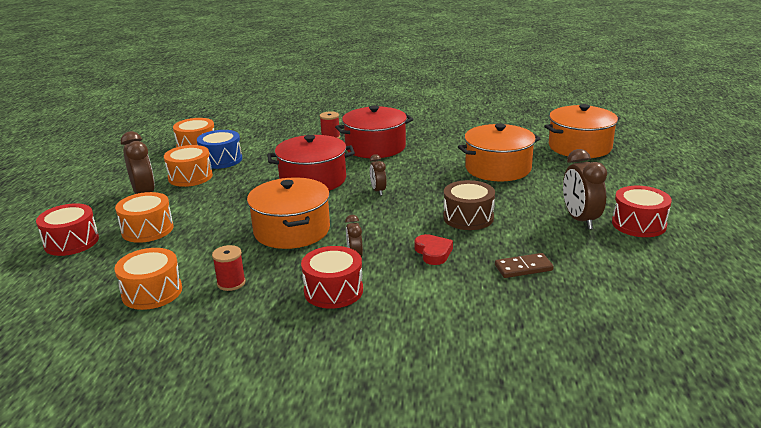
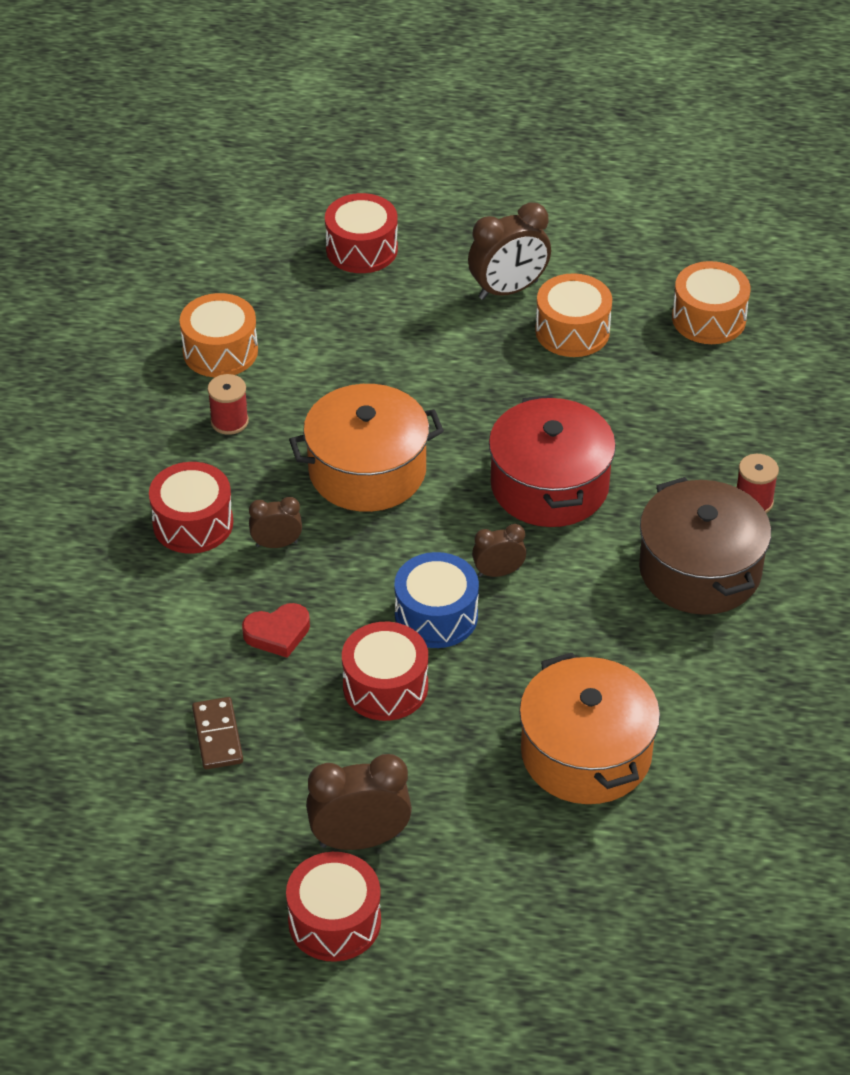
camera: 90 degrees right, 20 degrees up
orange drum [115,192,173,243] -> none
blue drum [197,130,242,169] -> blue drum moved to [394,552,479,648]
red pot [335,105,413,158] -> brown pot [639,477,771,615]
brown drum [443,180,495,230] -> red drum [342,622,428,721]
orange pot [544,104,620,158] -> none

